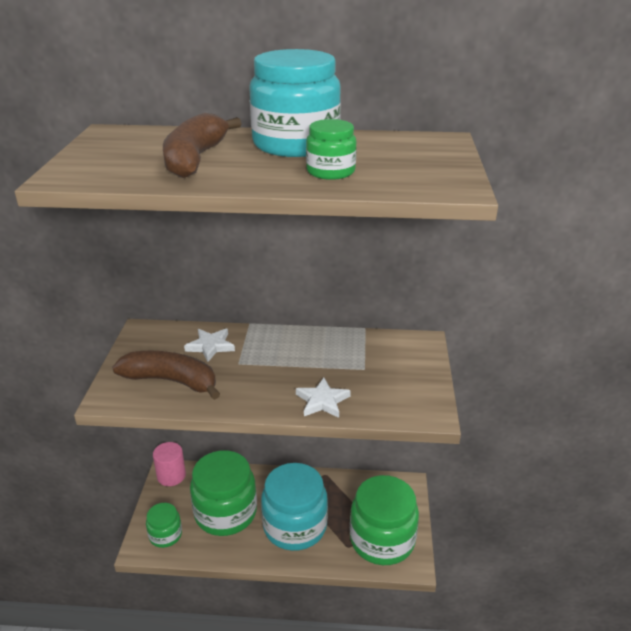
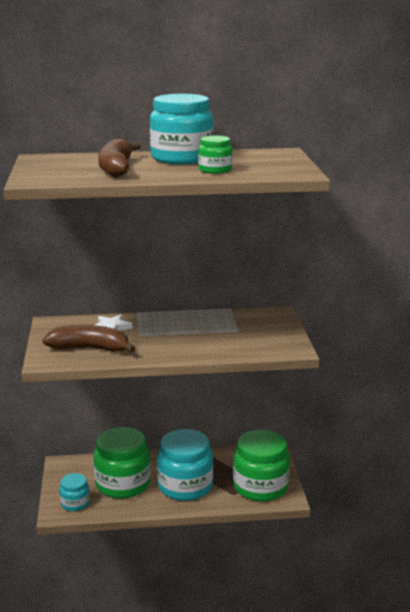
camera: 10 degrees left, 10 degrees down
green jar [146,503,182,548] -> turquoise jar [59,473,90,511]
pink cylinder [153,442,186,486] -> none
white star [296,378,351,418] -> none

